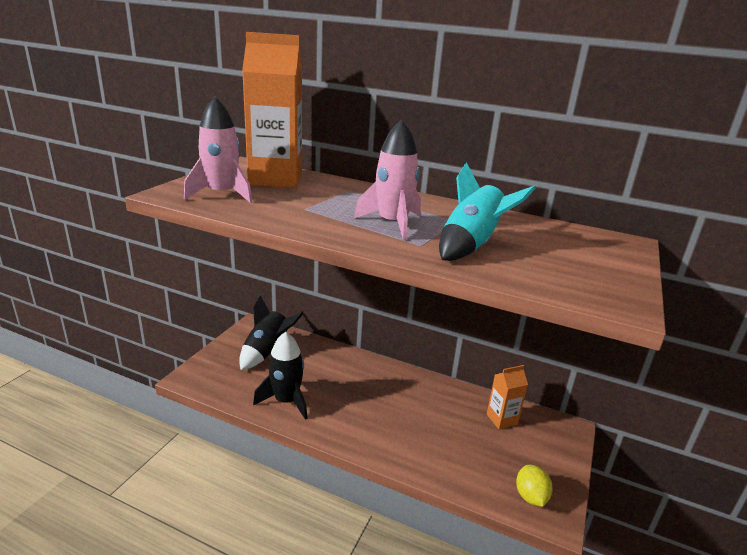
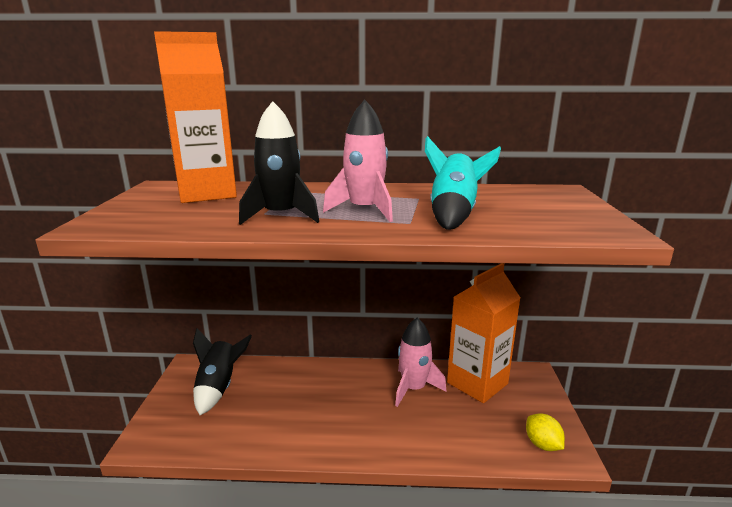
camera: 20 degrees left, 5 degrees down
pink rocket [184,97,253,203] -> pink rocket moved to [395,317,447,407]
black rocket [253,332,307,420] -> black rocket moved to [239,101,319,225]
orange carton [487,365,528,429] -> orange carton [447,263,520,403], size x2.00

